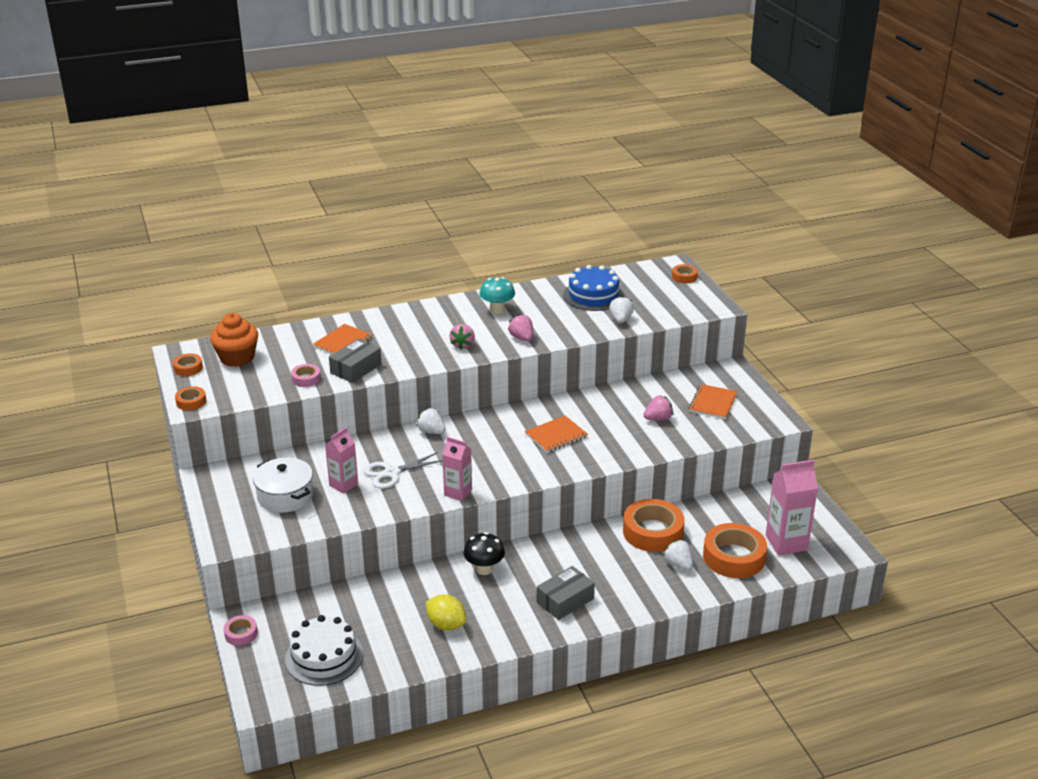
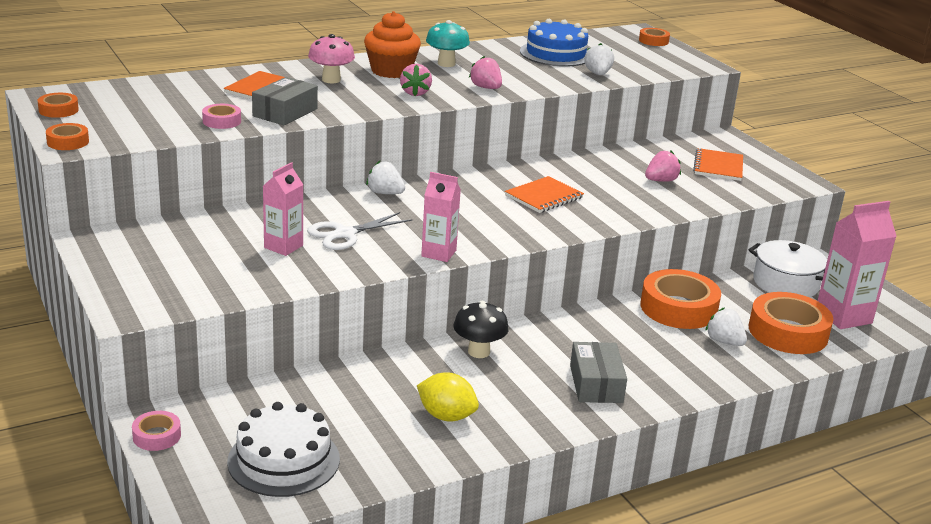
camera: 10 degrees left, 5 degrees down
orange cupcake [210,313,258,367] -> orange cupcake moved to [364,11,421,78]
white pot [253,458,313,513] -> white pot moved to [749,240,827,297]
grey box [537,566,595,620] -> grey box turned 45 degrees counterclockwise [570,342,627,403]
none -> pink mushroom [308,34,355,83]

